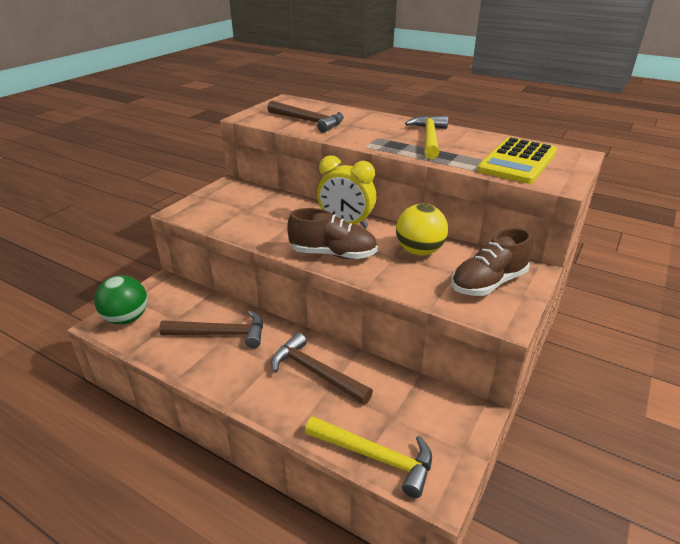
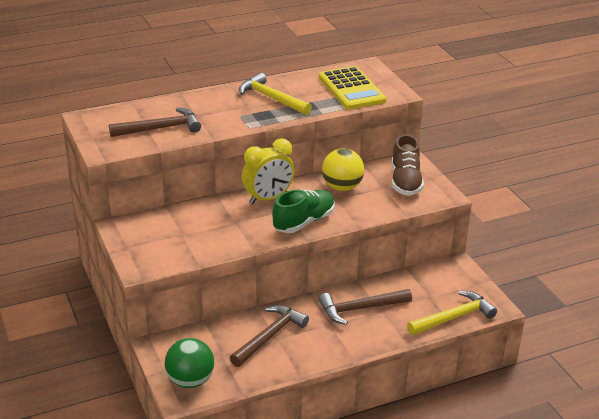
camera: 55 degrees left, 0 degrees up
brown shoe [287,208,378,259] -> green shoe [272,189,335,233]

